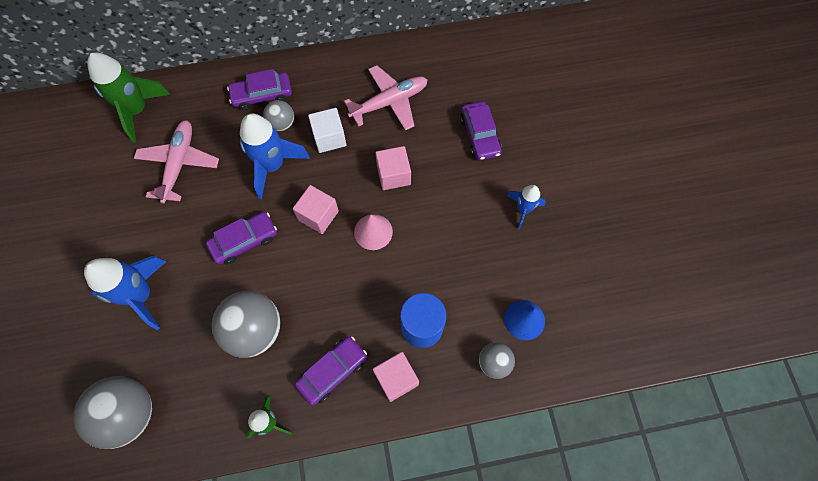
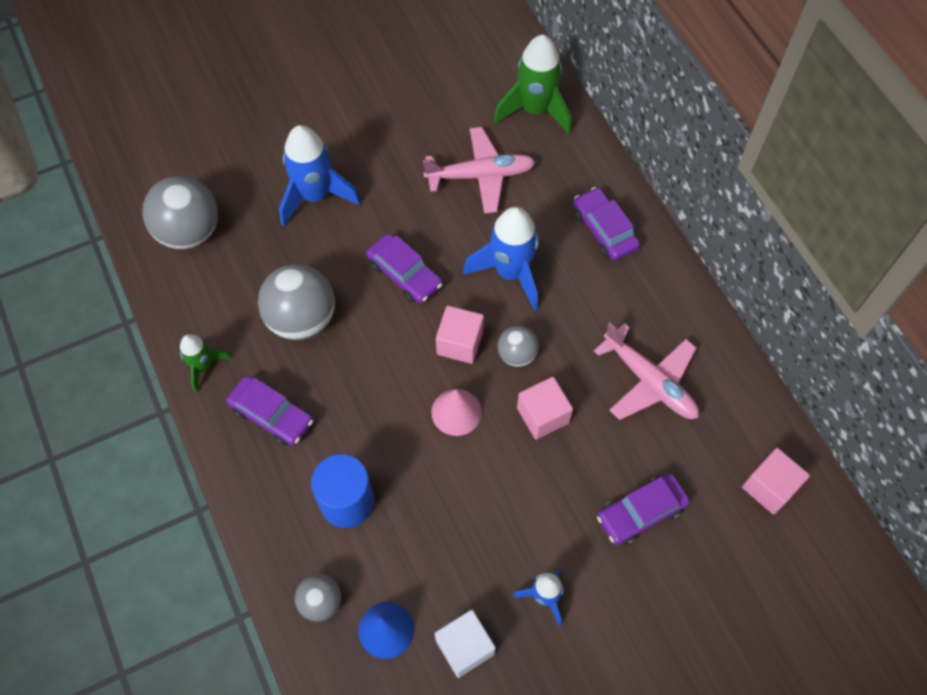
camera: 75 degrees right, 5 degrees down
grey ball [263,100,294,131] -> grey ball moved to [497,325,539,367]
white cube [308,108,346,153] -> white cube moved to [435,610,496,678]
pink cube [373,352,419,402] -> pink cube moved to [742,448,810,515]

